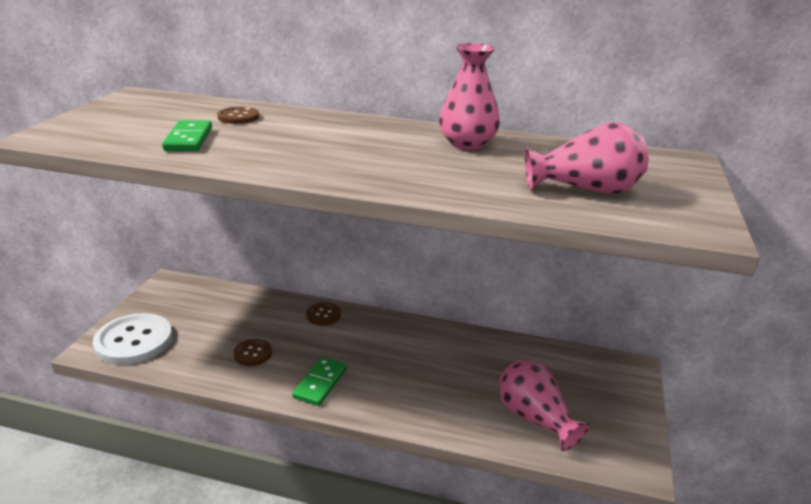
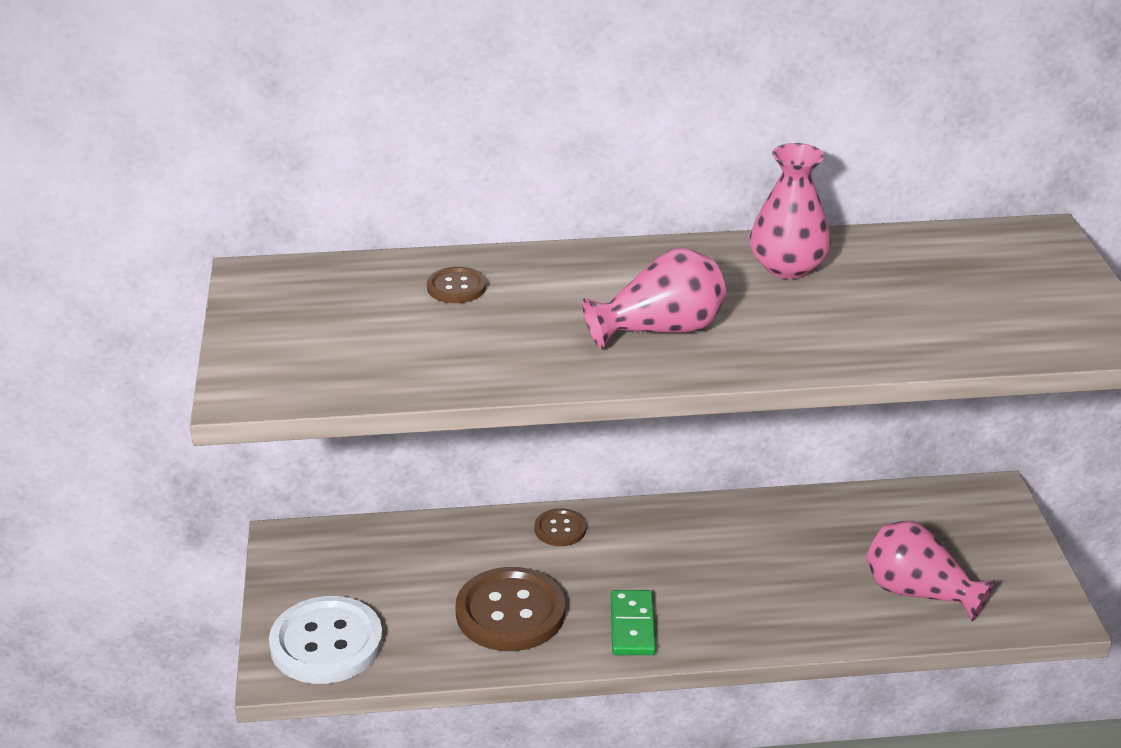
camera: 20 degrees left, 5 degrees up
green domino [162,120,212,151] -> none
brown button [233,339,272,366] -> brown button [455,567,565,651], size x1.99
pink vase [525,122,648,194] -> pink vase moved to [582,248,726,349]

